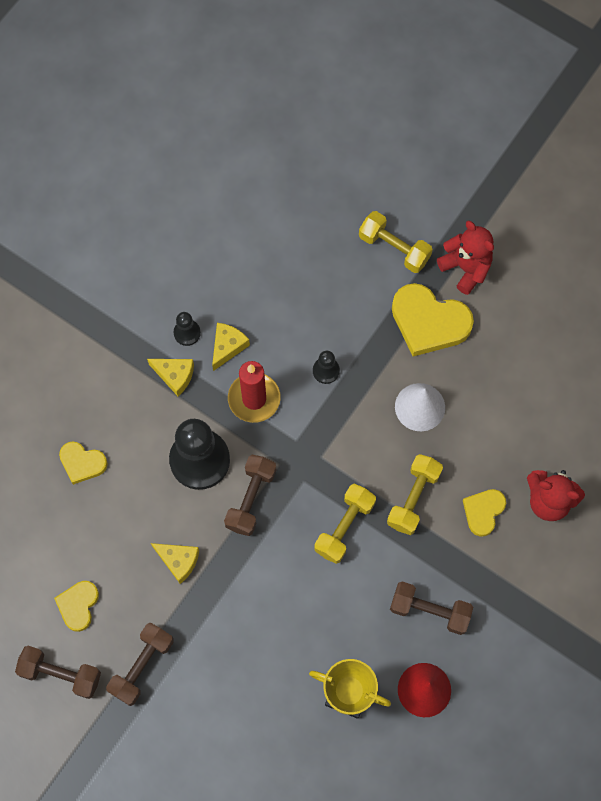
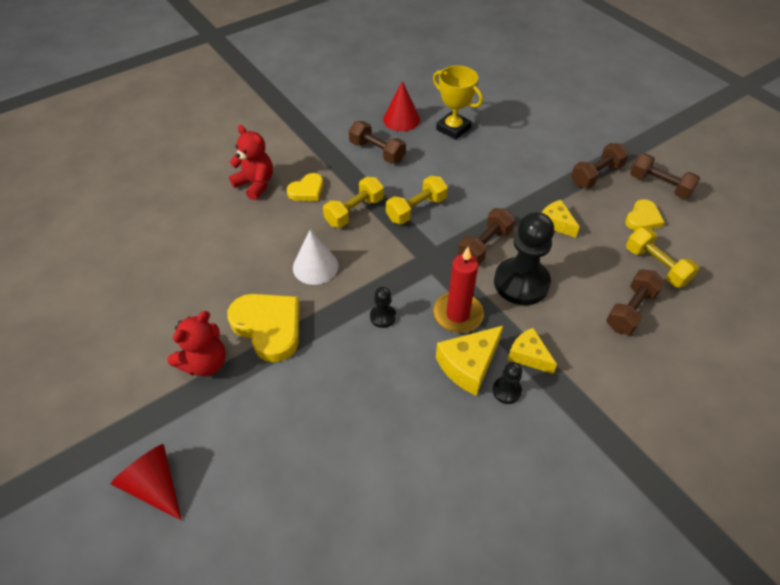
camera: 160 degrees left, 20 degrees down
yellow heart [59,441,108,485] -> brown dumbbell [606,270,665,335]
yellow cheese [212,323,250,371] -> yellow cheese [436,325,504,396], size x1.51
yellow dumbbell [359,211,433,273] -> yellow dumbbell moved to [626,227,699,288]
red teddy bear [437,221,494,295] -> red teddy bear turned 120 degrees counterclockwise [167,311,226,376]
none -> red cone [110,444,182,520]

